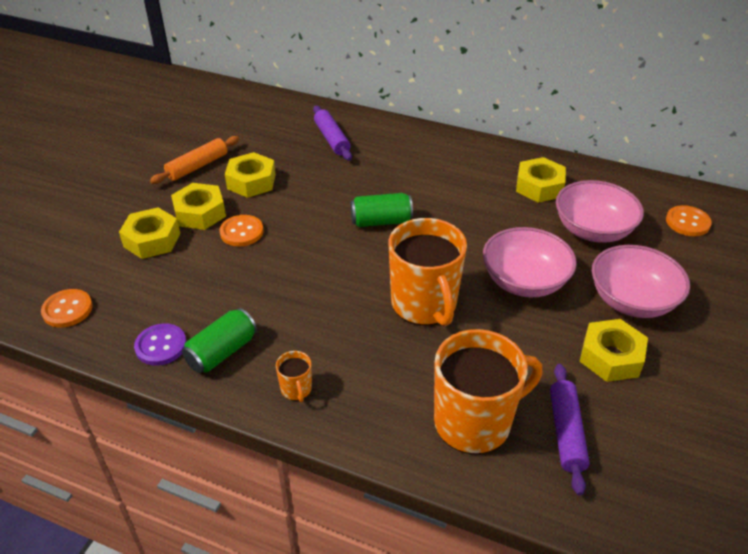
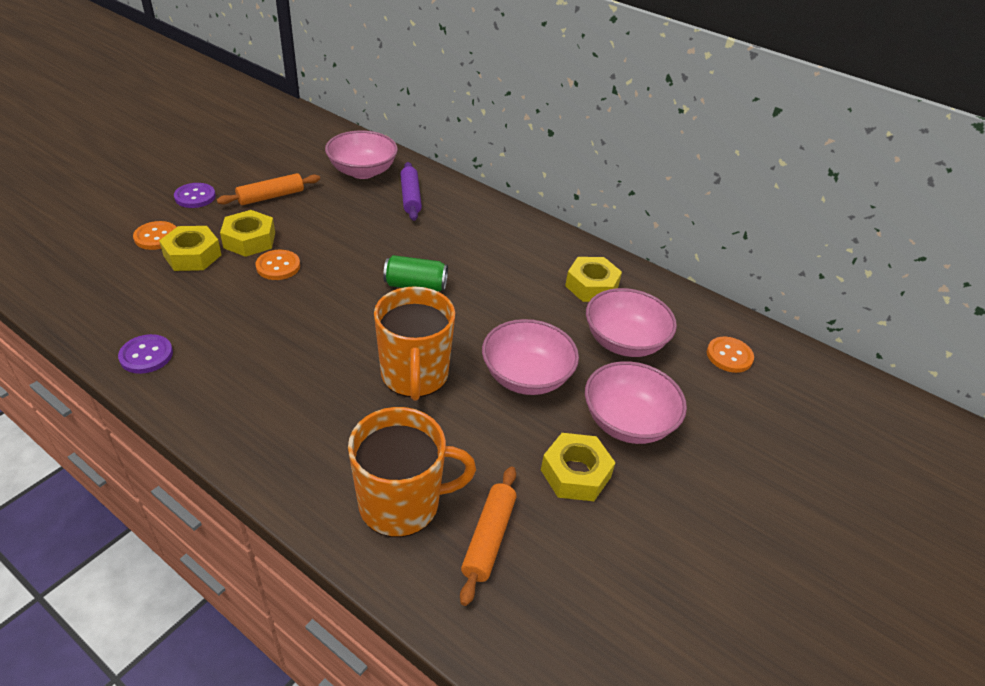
camera: 10 degrees right, 0 degrees up
orange button [41,289,93,328] -> orange button moved to [133,221,176,250]
green can [182,308,257,373] -> none
yellow nut [225,152,276,198] -> none
orange mug [276,351,312,402] -> none
purple rolling pin [550,364,590,496] -> orange rolling pin [460,466,517,606]
none -> purple button [174,183,216,208]
none -> pink bowl [325,131,398,179]

